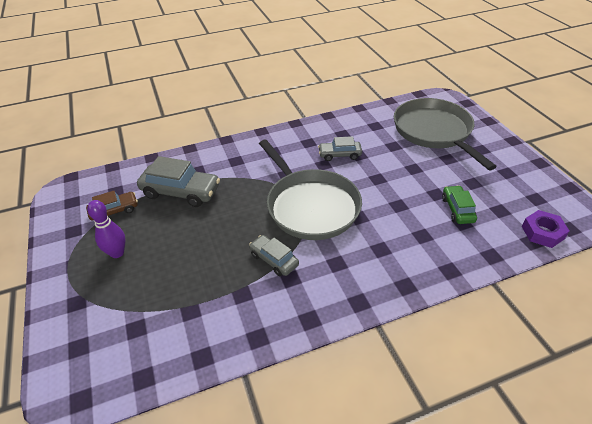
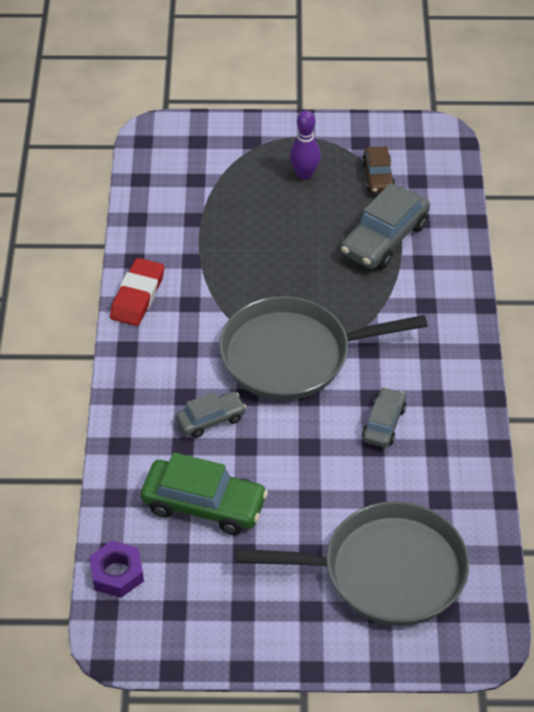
camera: 110 degrees right, 5 degrees up
grey car [249,235,299,276] -> grey car moved to [176,392,246,438]
green car [442,185,477,224] -> green car [141,452,268,535], size x1.71
none -> red eraser [110,258,165,326]

